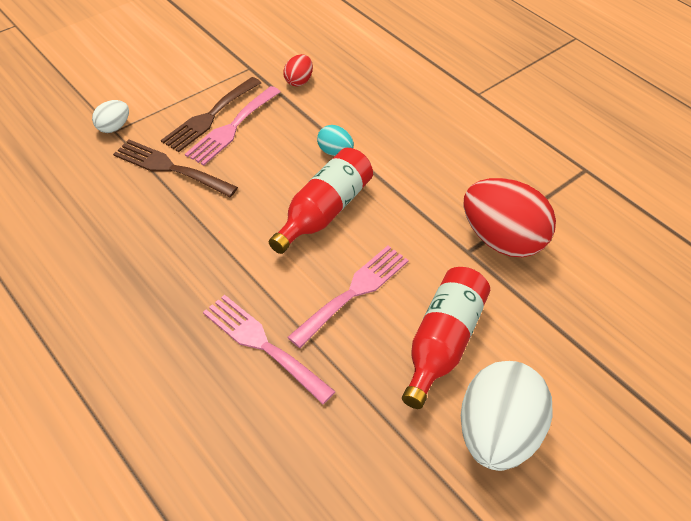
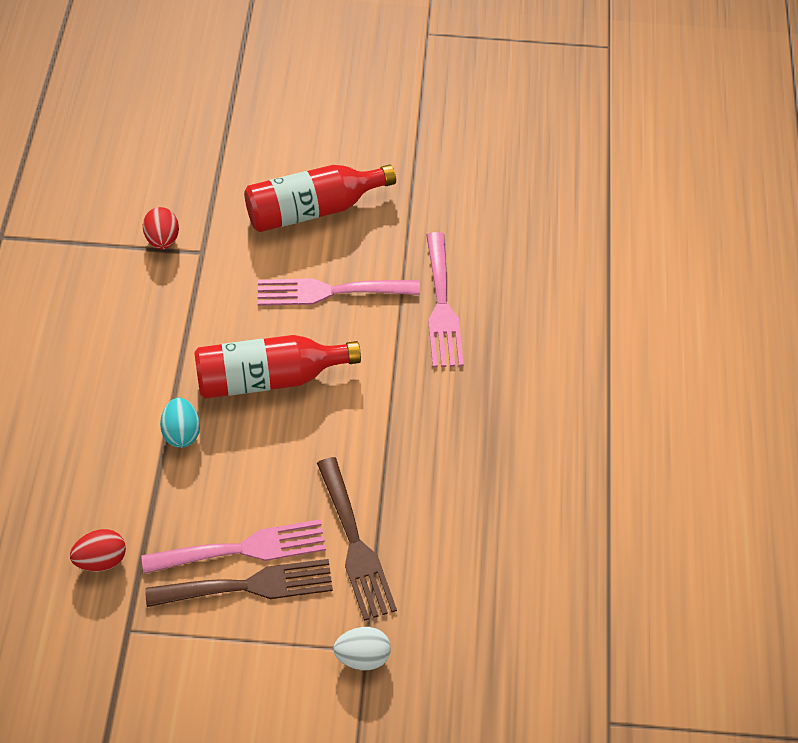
camera: 135 degrees left, 5 degrees up
white egg [461,361,553,471] -> none
red egg [464,178,556,257] -> red egg [143,207,179,249], size x0.46

